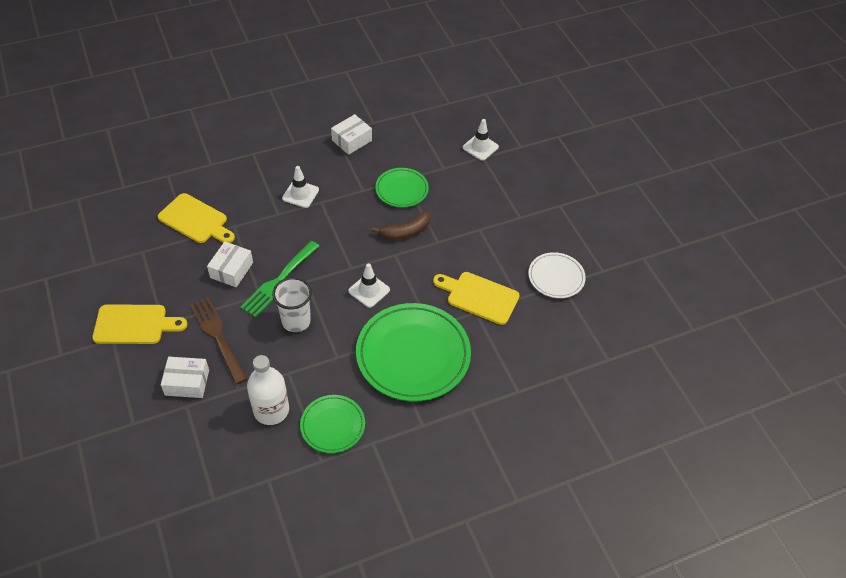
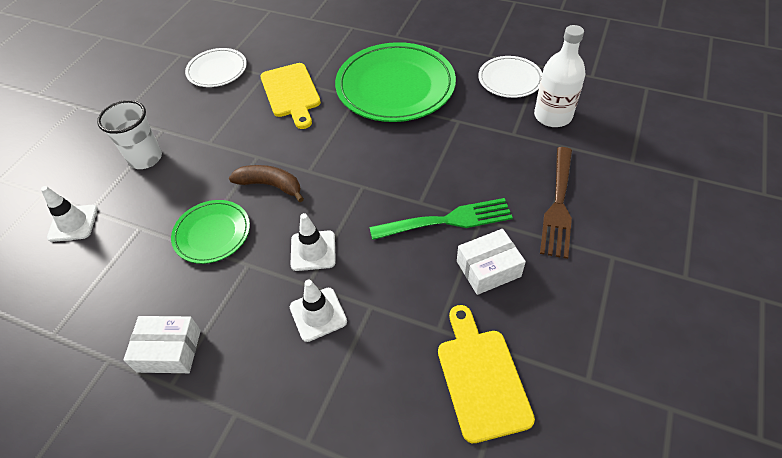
camera: 130 degrees left, 0 degrees up
yellow cutting board [92,304,187,344] -> none
white box [161,357,209,398] -> none
white cup [272,277,312,332] -> white cup moved to [97,100,162,169]
green plate [300,395,365,453] -> white plate [478,56,543,98]
white traffic cone [348,263,390,308] -> white traffic cone moved to [290,213,336,271]

